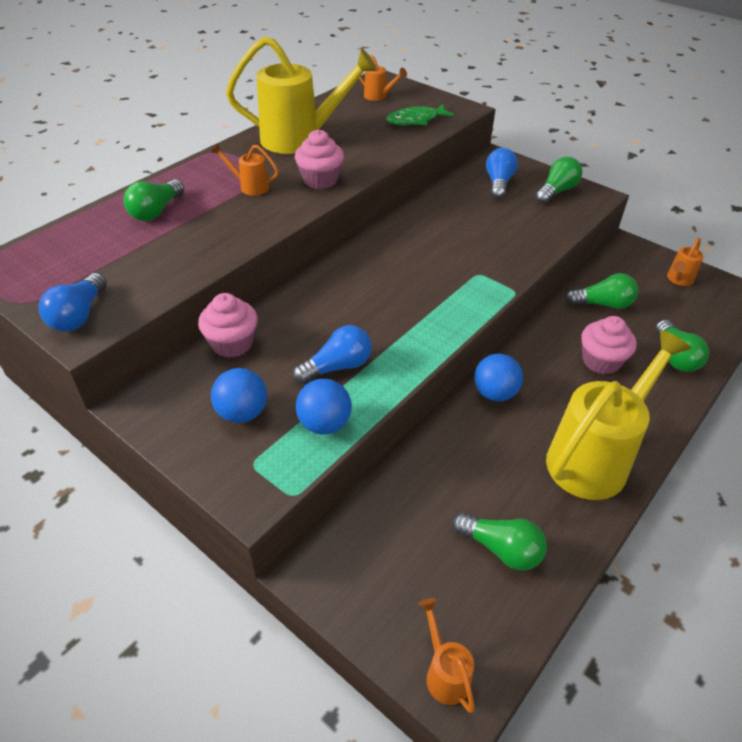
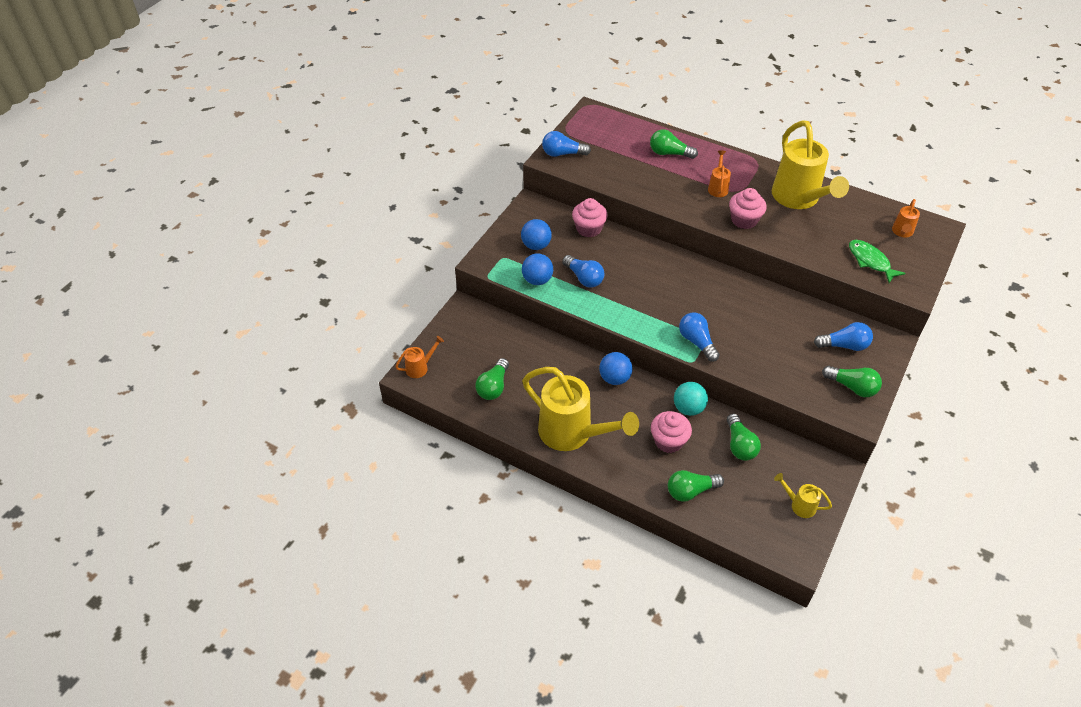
camera: 80 degrees right, 5 degrees up
orange watering can [667,238,703,286] -> yellow watering can [774,473,832,518]
none -> turquoise ball [674,382,708,416]
none -> blue light bulb [679,313,720,362]

